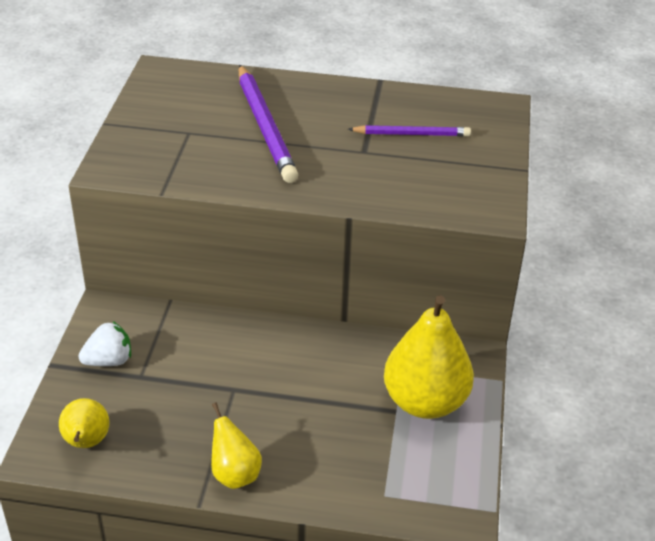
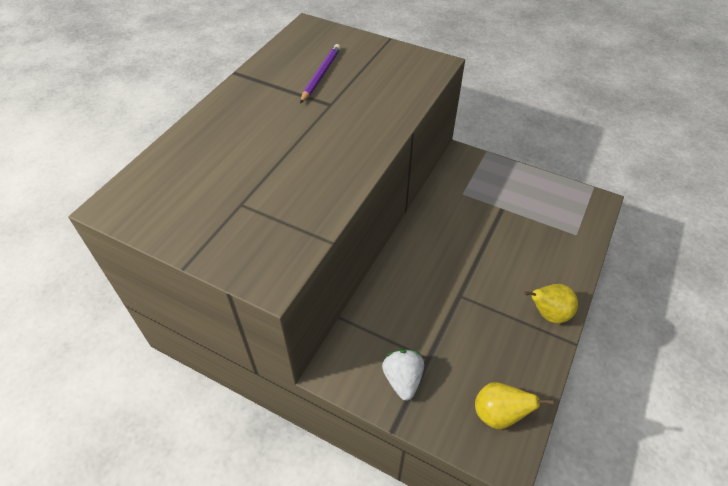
camera: 70 degrees left, 10 degrees up
purple pencil [239,65,298,183] -> none
yellow pear [384,295,474,419] -> none

